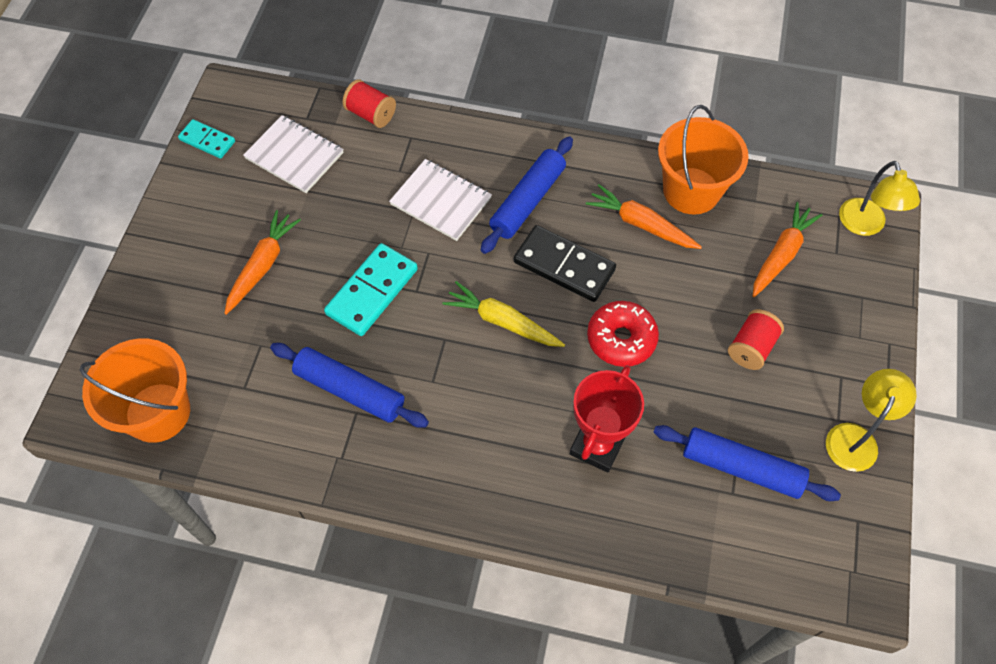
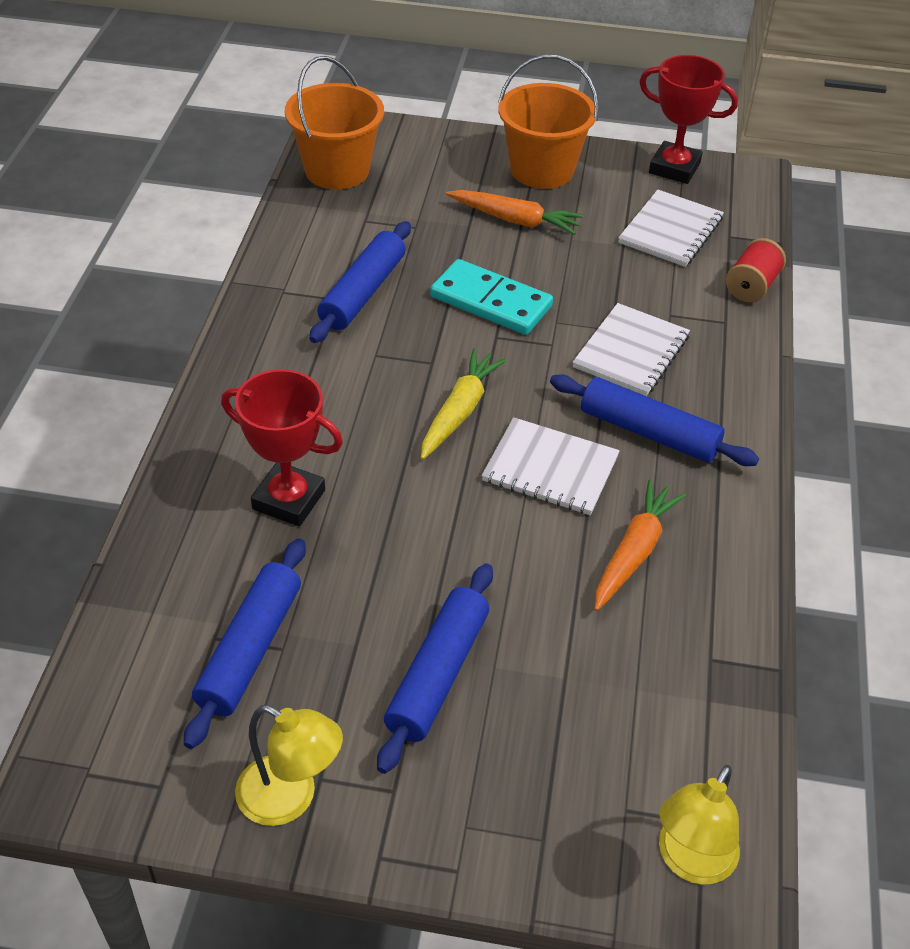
camera: 85 degrees right, 15 degrees down
turquoise domino [178,119,235,159] -> red trophy [639,55,738,184]
black domino [514,225,616,302] -> white notebook [482,417,620,515]
red donut [587,301,659,367] -> none
orange bucket [658,105,749,215] -> orange bucket moved to [498,55,599,189]
red spool [728,309,784,370] -> blue rolling pin [377,563,493,774]
orange carrot [753,202,822,297] -> none
yellow lamp [839,161,920,236] -> yellow lamp turned 45 degrees counterclockwise [659,765,740,885]

